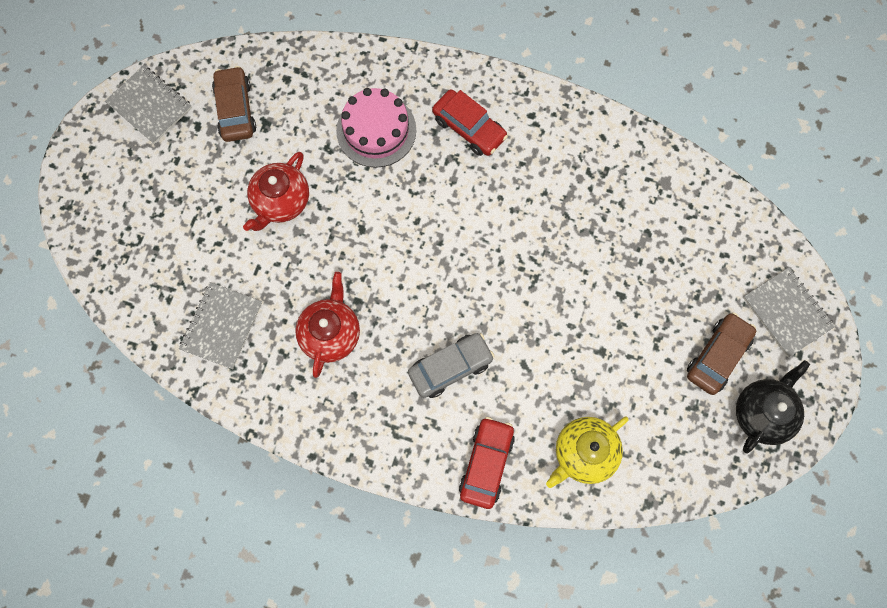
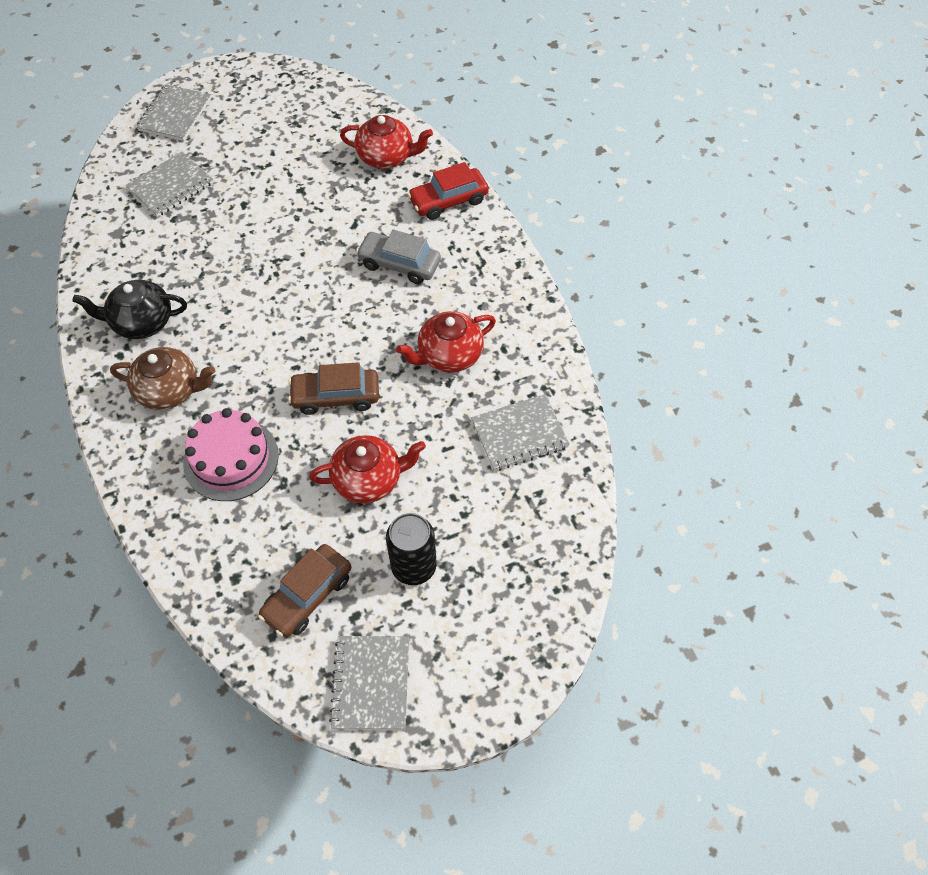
camera: 130 degrees left, 15 degrees down
red car [432,89,508,156] -> brown teapot [110,347,215,410]
yellow teapot [546,416,628,488] -> red teapot [340,115,433,169]
brown car [687,312,756,395] -> brown car moved to [288,362,379,415]
black teapot [736,360,810,454] -> black teapot moved to [72,280,187,339]
none -> grey notebook [125,152,214,217]
none -> black can [386,513,437,585]

